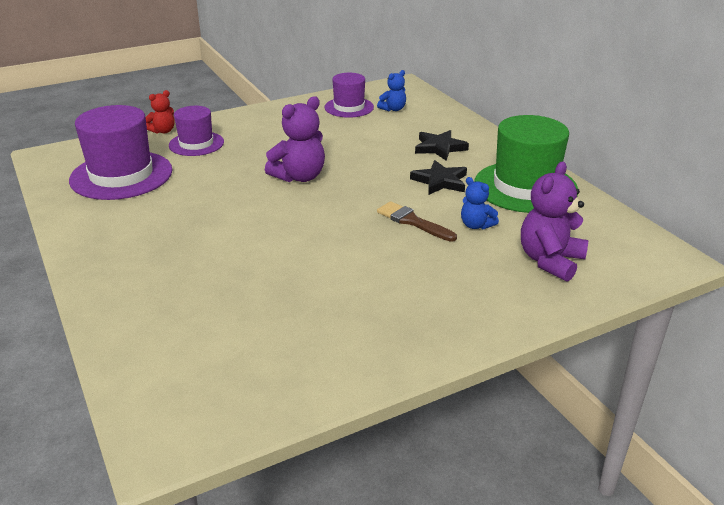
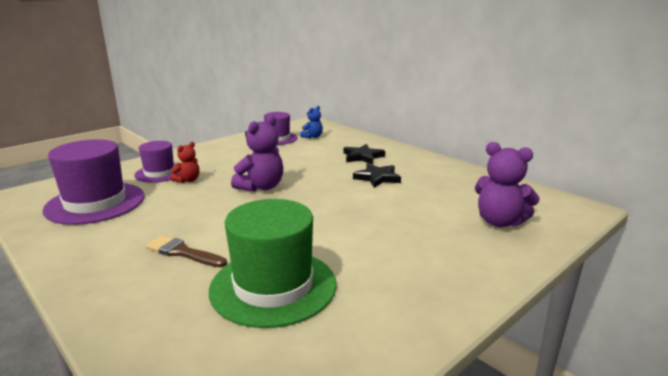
camera: 15 degrees left, 10 degrees down
red teddy bear [146,90,174,134] -> red teddy bear moved to [171,142,200,183]
brown brush [377,201,457,242] -> brown brush moved to [145,235,227,267]
blue teddy bear [461,177,499,229] -> none
green hat [474,115,578,213] -> green hat moved to [209,199,337,328]
purple teddy bear [521,161,588,282] -> purple teddy bear turned 75 degrees counterclockwise [475,142,540,227]

